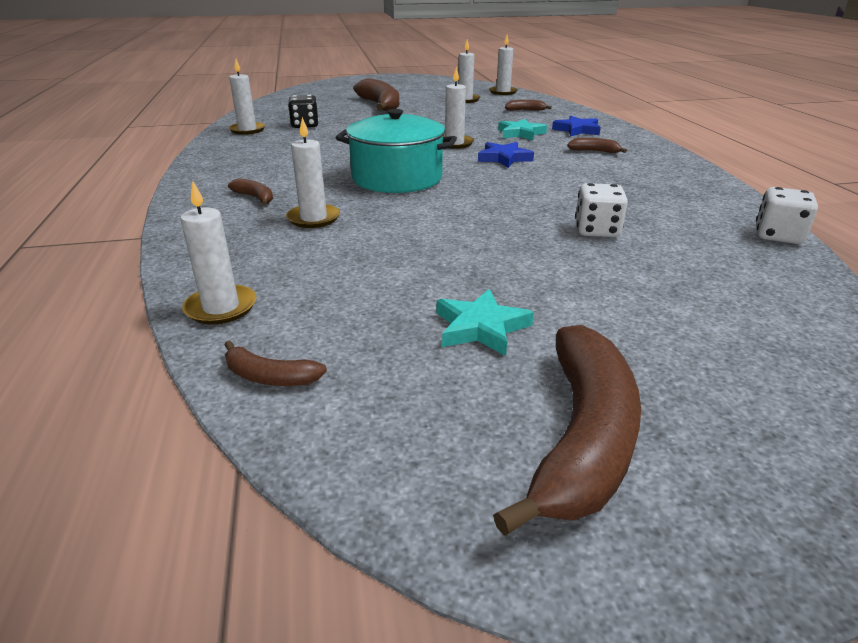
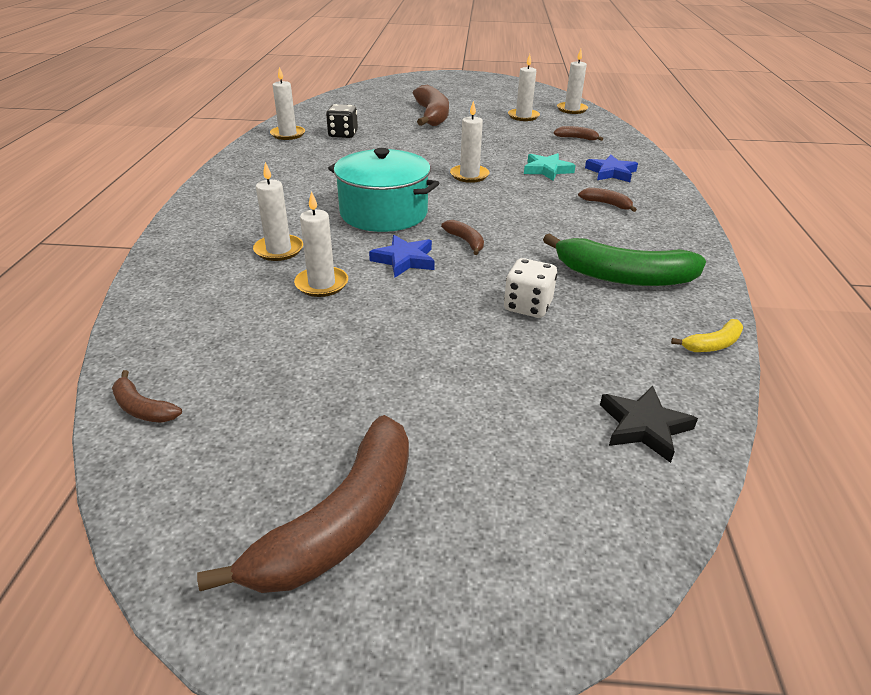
camera: 15 degrees right, 5 degrees up
white candle [180,181,257,325] -> white candle moved to [294,191,348,297]
brown banana [228,178,273,206] -> brown banana moved to [441,220,484,255]
turquoise star [437,289,534,356] -> none
blue star [478,142,534,168] -> blue star moved to [369,235,435,277]
white dice [756,187,818,244] -> yellow banana [671,319,743,352]
none -> green banana [543,233,706,286]
none -> black star [600,386,698,463]

